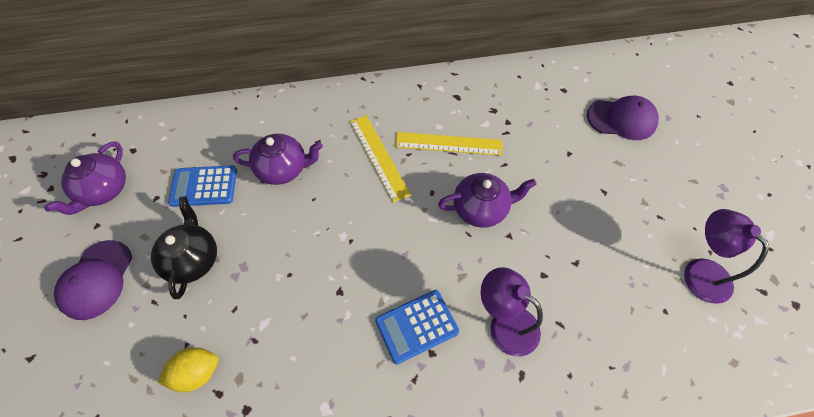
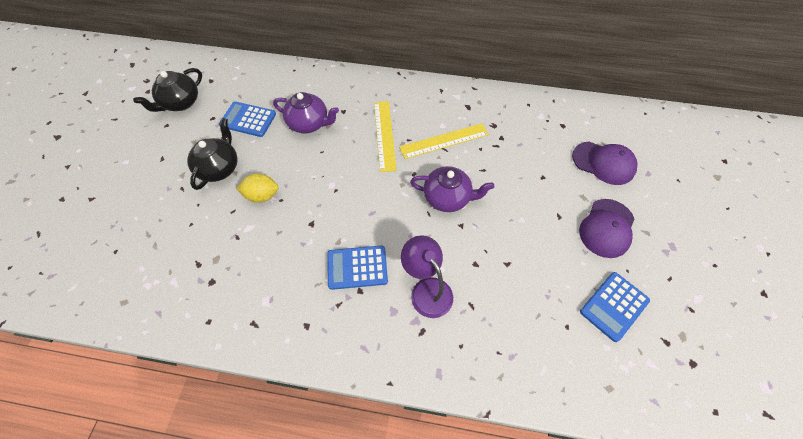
camera: 20 degrees right, 0 degrees up
purple teapot [44,142,126,215] -> black teapot [133,68,202,112]
purple cap [54,240,132,320] -> purple cap moved to [579,199,634,258]
yellow lemon [158,348,219,392] -> yellow lemon moved to [236,174,279,203]
yellow ruler [395,132,502,156] -> yellow ruler turned 45 degrees counterclockwise [399,123,489,159]
purple lamp [684,209,769,304] -> blue calculator [580,272,650,342]

